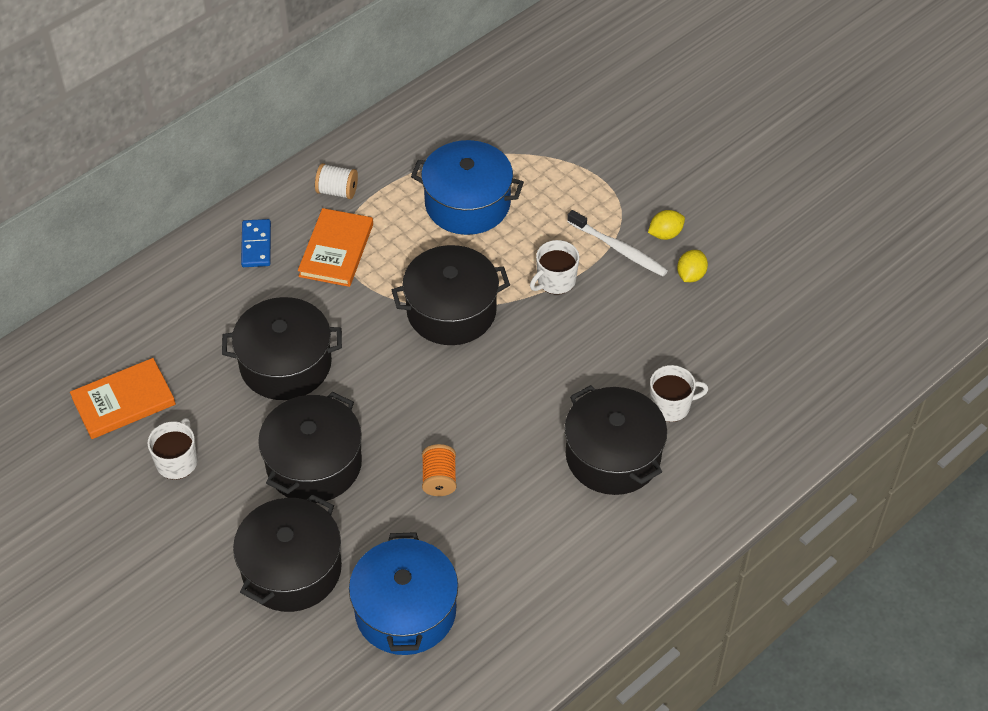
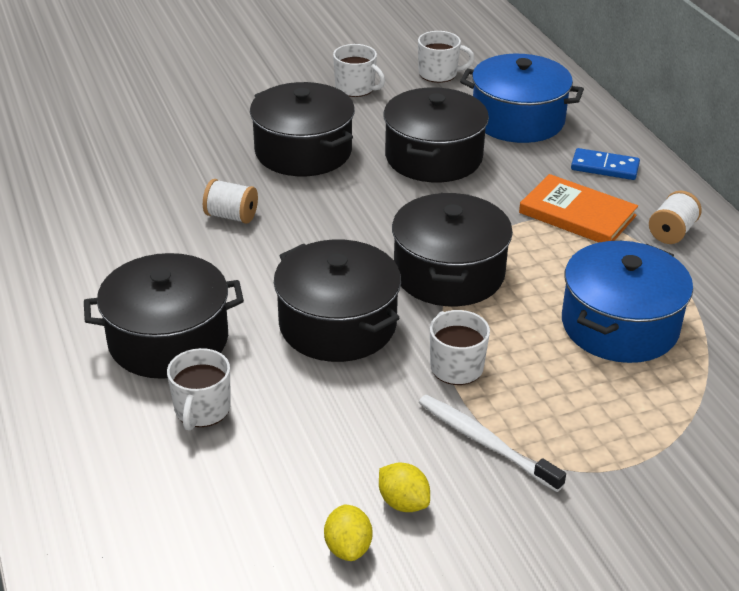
camera: 110 degrees right, 15 degrees down
orange book [70,358,176,439] -> white mug [418,31,475,83]
black pot [233,494,342,612] -> black pot moved to [274,240,401,362]
blue pot [349,532,458,655] -> blue pot moved to [460,54,584,143]
orange spool [422,444,456,496] -> white spool [203,179,258,224]
white toothbrush [567,210,668,276] -> white toothbrush turned 75 degrees clockwise [419,395,566,492]
yellow lemon [648,210,685,240] -> yellow lemon moved to [324,505,373,561]

